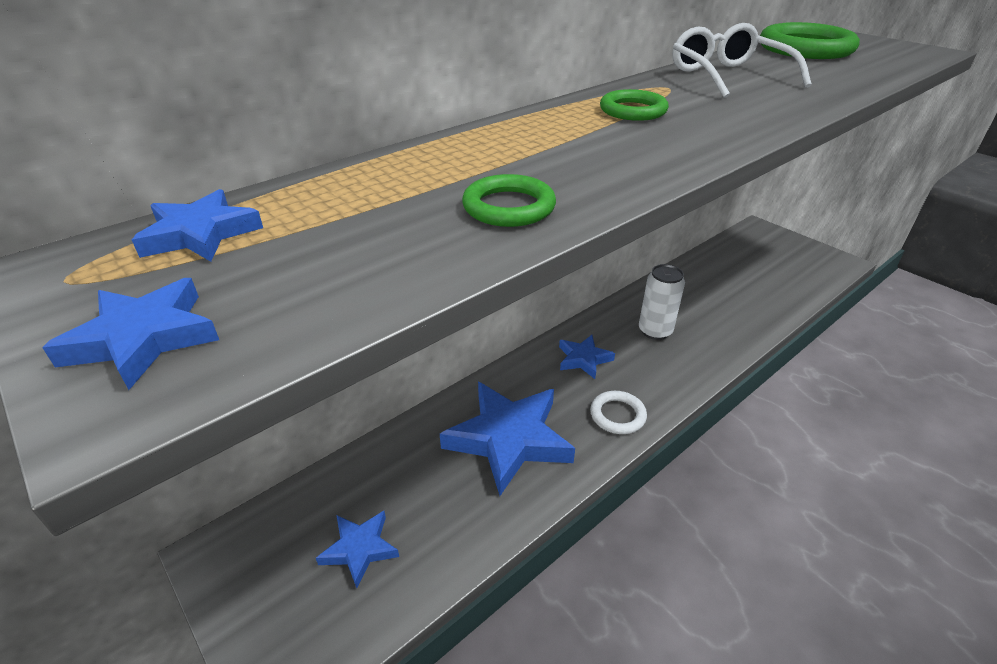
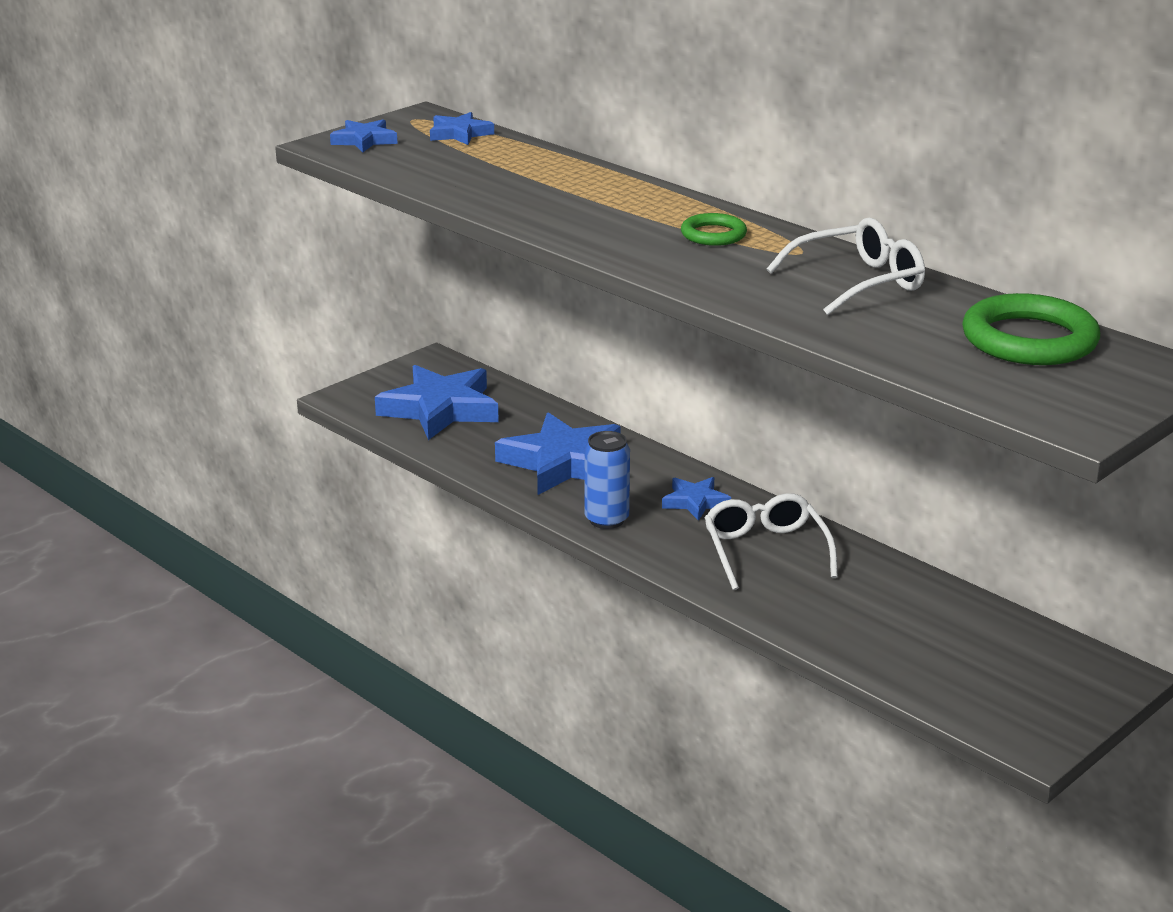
camera: 85 degrees right, 10 degrees down
blue star [316,511,399,588] -> blue star [375,365,499,440], size x1.97
green ring [462,174,556,227] -> none
white ring [590,391,647,434] -> blue can [585,431,630,529]
white can [639,264,685,340] -> white glasses [704,493,838,590]

